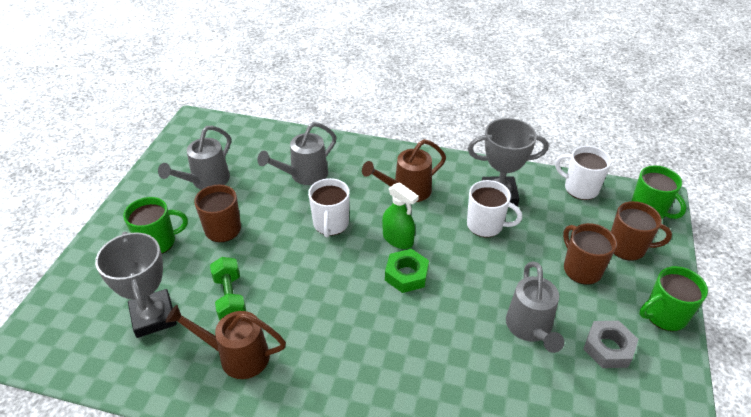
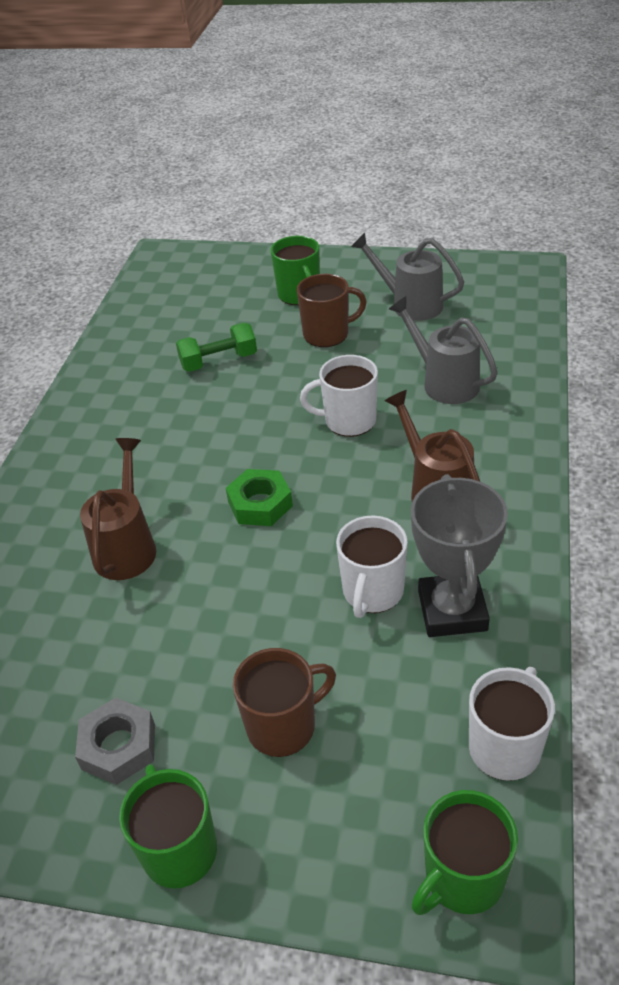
camera: 90 degrees right, 0 degrees up
grey trophy [95,232,177,338] -> none
brown watering can [166,305,286,379] -> brown watering can moved to [80,438,156,580]
green spray bottle [382,182,419,249] -> none
grey watering can [506,262,564,353] -> none
brown mug [611,201,672,261] -> none

